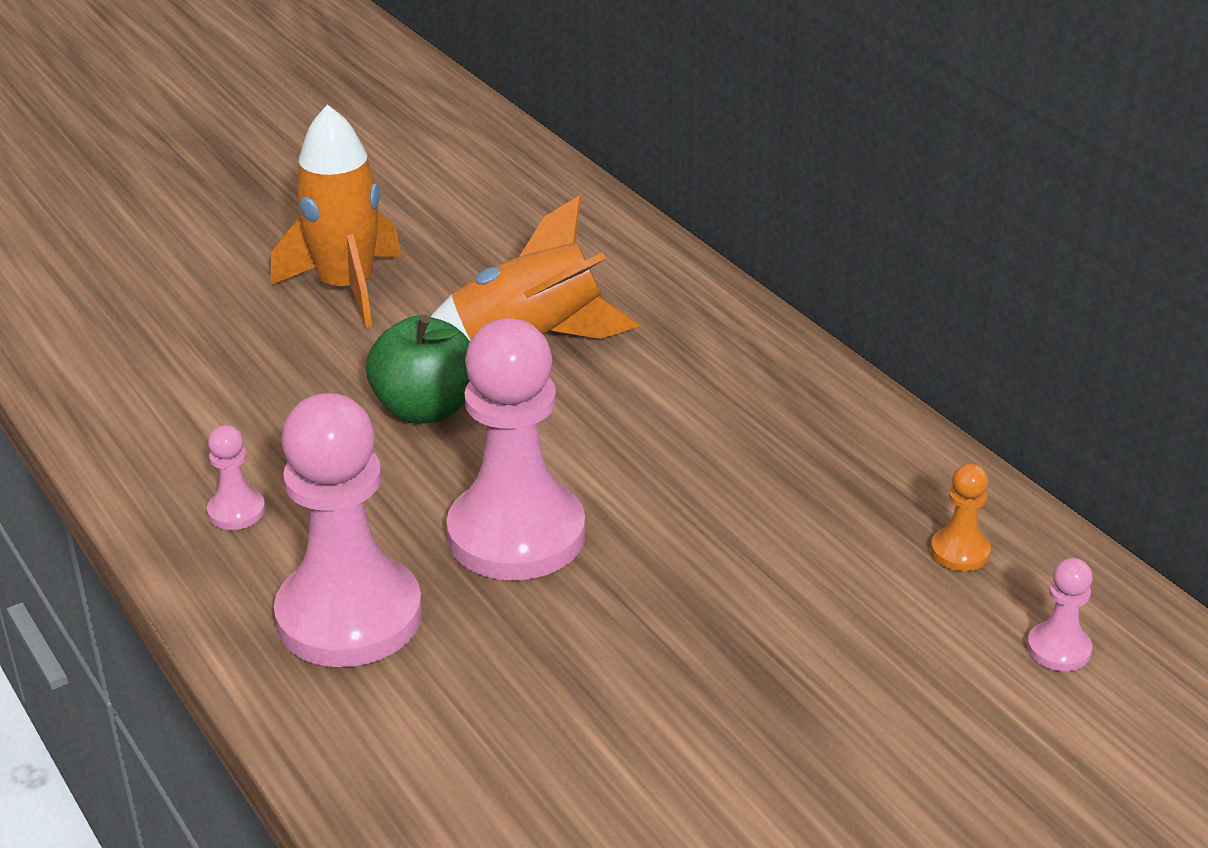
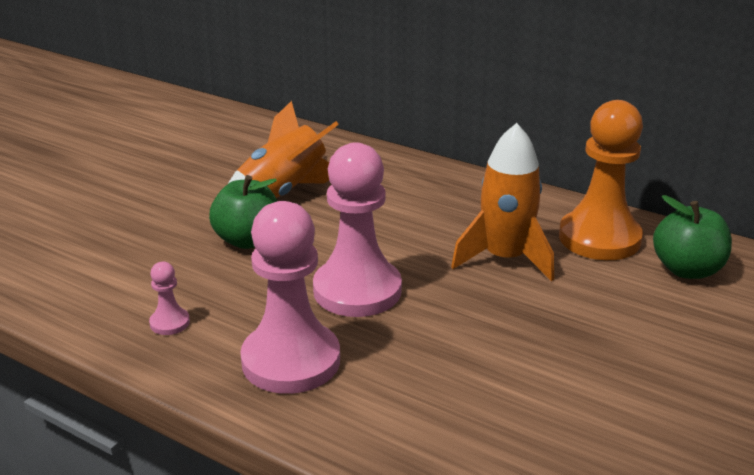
camera: 25 degrees left, 5 degrees down
orange rocket [271,104,402,328] -> orange rocket moved to [451,123,554,281]
orange pawn [931,463,991,571] -> orange pawn [559,100,643,260], size x2.37
pink pawn [1027,558,1093,671] -> green apple [653,195,732,279]

